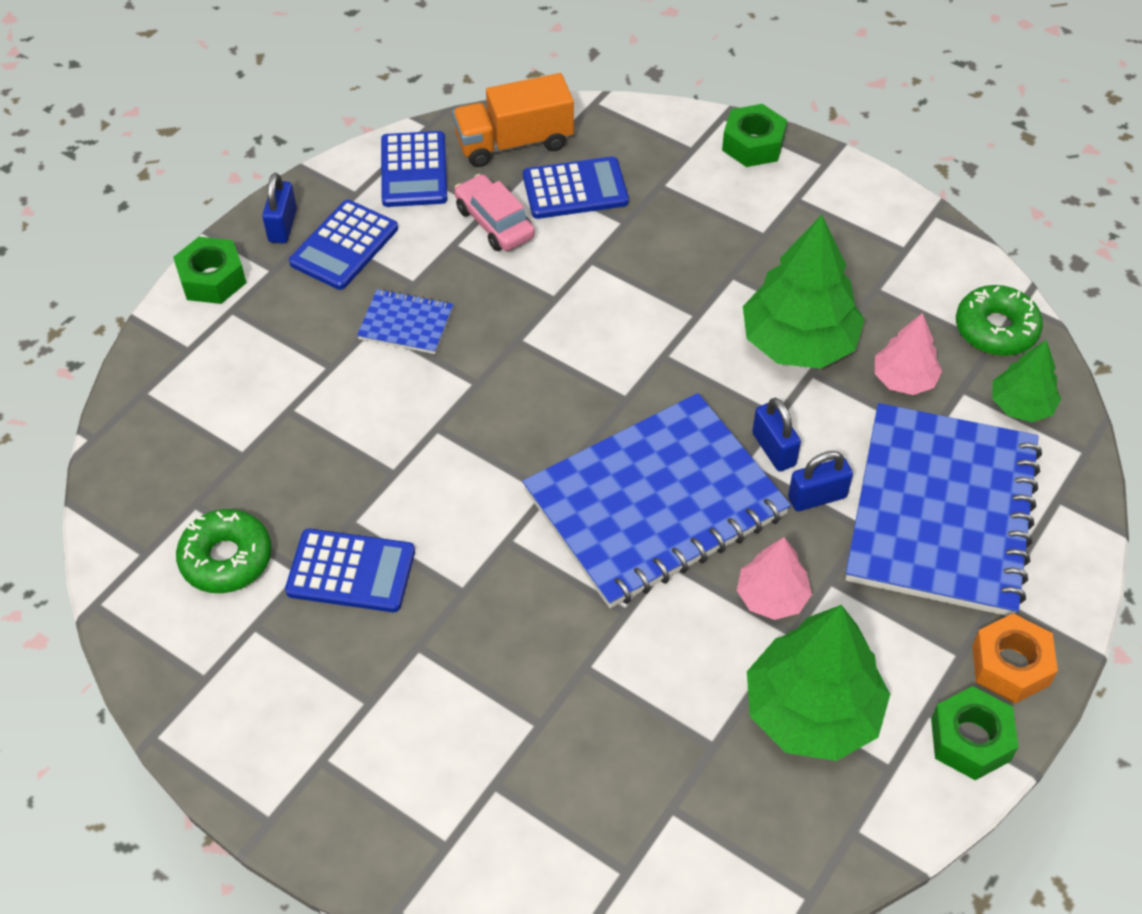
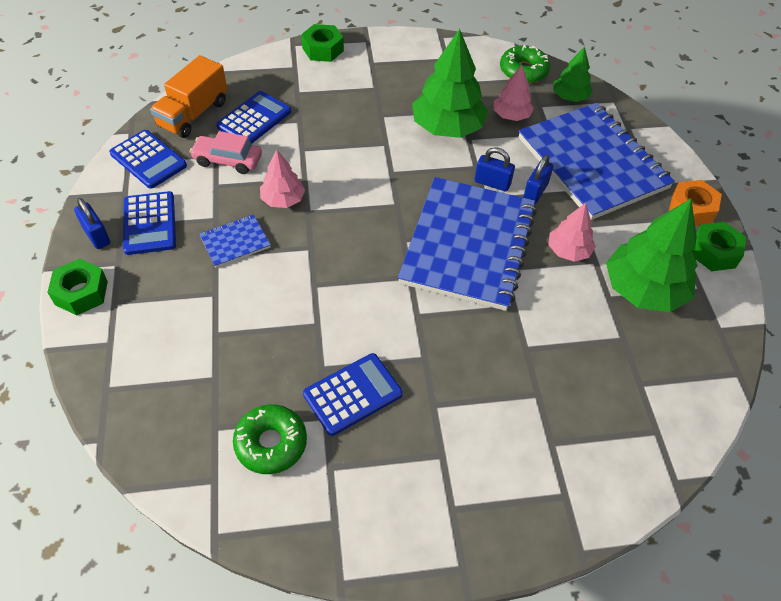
camera: 45 degrees left, 0 degrees up
none -> pink tree [260,150,305,208]

